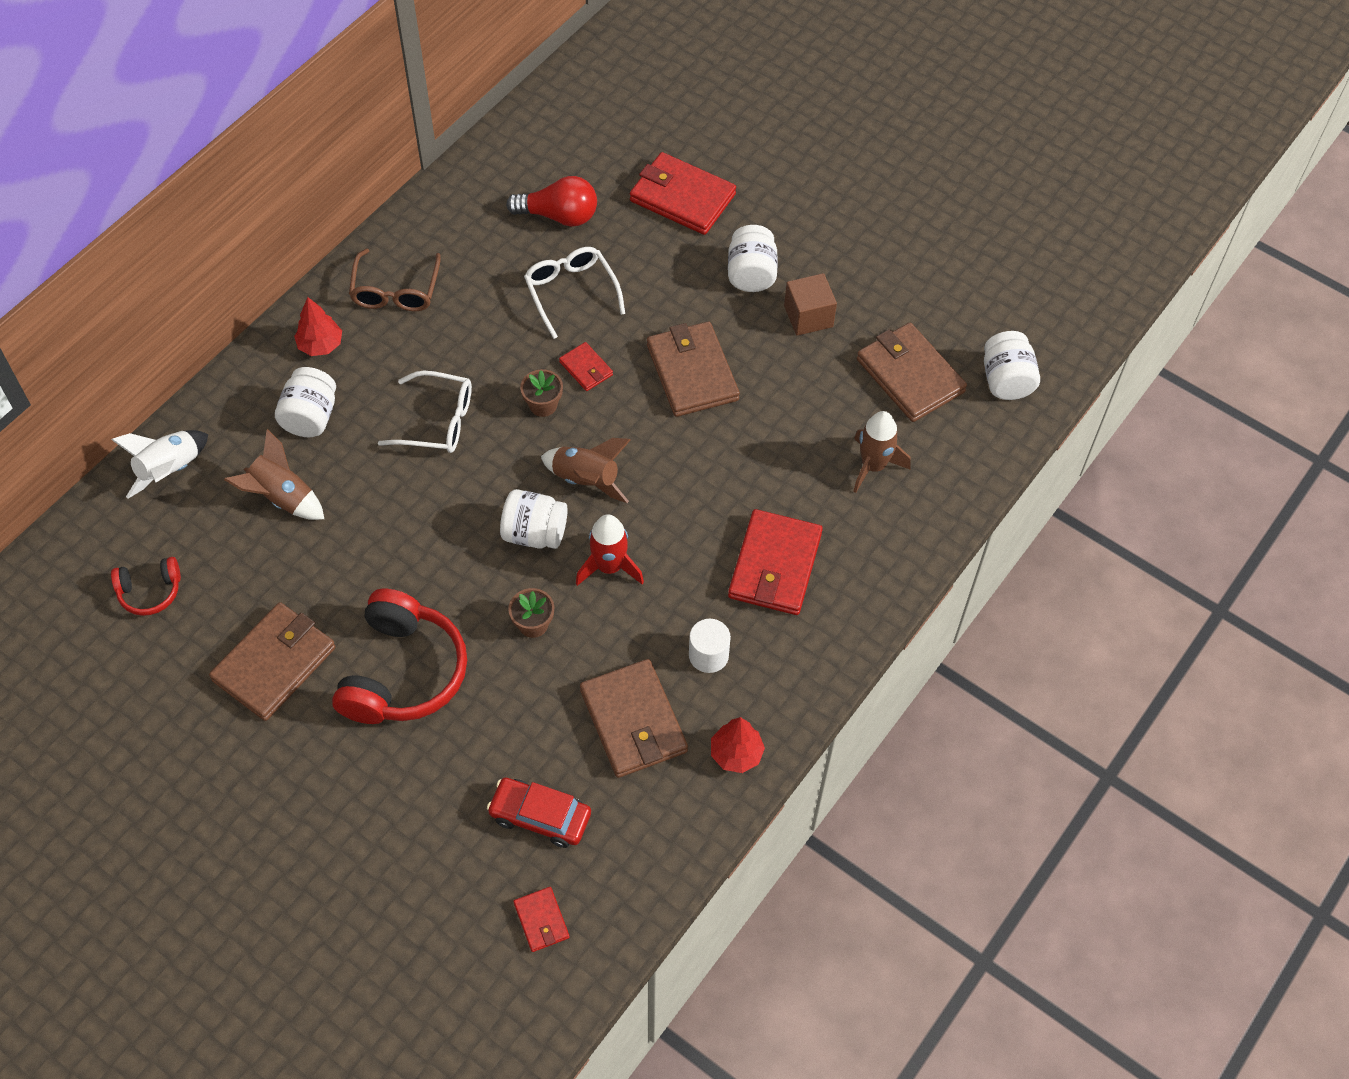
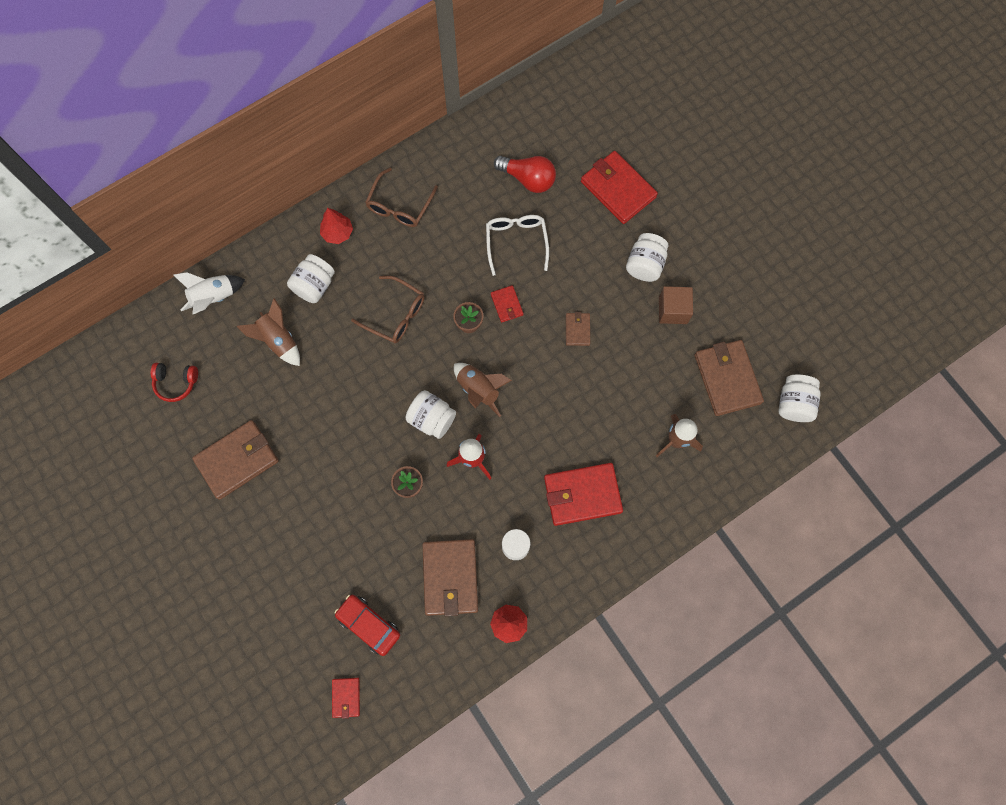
camera: 20 degrees right, 15 degrees up
red headphones [332,589,467,724] -> none
white glasses [378,371,472,453] -> brown glasses [351,276,425,343]
brown wallet [647,322,740,417] -> brown wallet [566,312,590,346], size x0.50
red wallet [728,509,823,615] -> red wallet turned 45 degrees clockwise [544,463,623,526]

